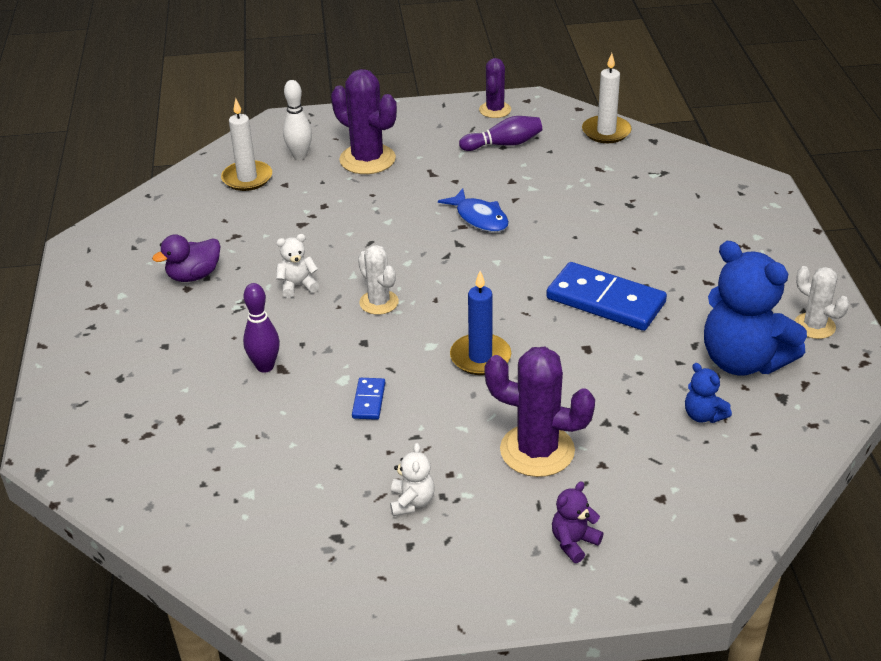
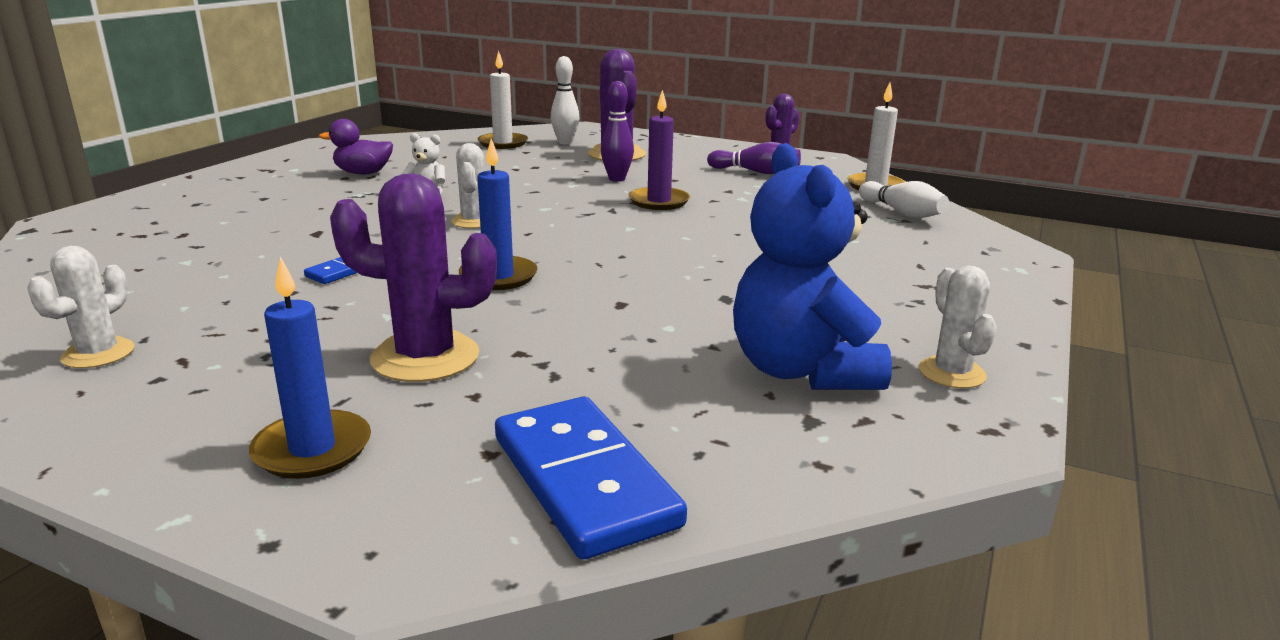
camera: 30 degrees right, 15 degrees down
purple bowling pin [243,283,280,373] -> purple bowling pin moved to [601,81,634,182]
white teddy bear [390,443,435,516] -> none
blue fish [438,189,509,232] -> purple candle [629,90,690,210]
purple cactus [485,347,595,477] -> purple cactus turned 45 degrees counterclockwise [330,174,497,382]
blue domino [546,262,667,331] -> blue domino moved to [495,397,687,560]
purple teddy bear [552,481,603,563] -> blue candle [249,256,371,479]
blue teddy bear [685,363,732,423] -> none
none -> white cactus [27,246,134,368]
none -> white bowling pin [859,181,949,218]

